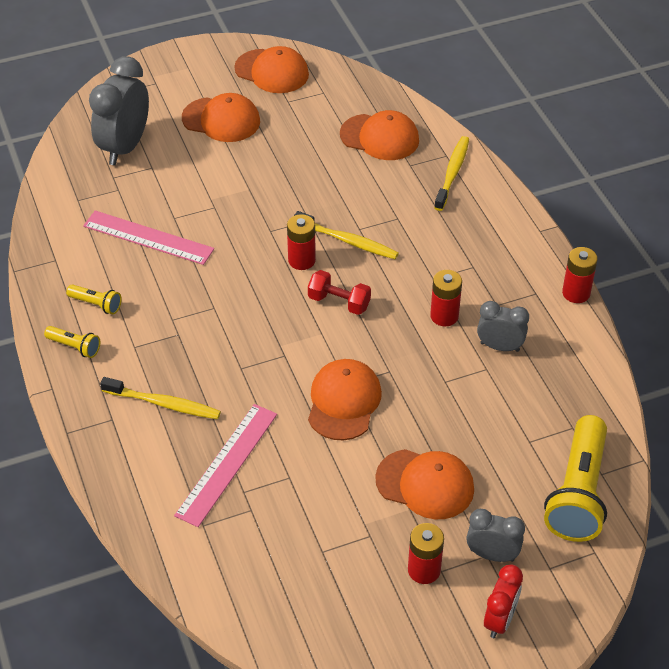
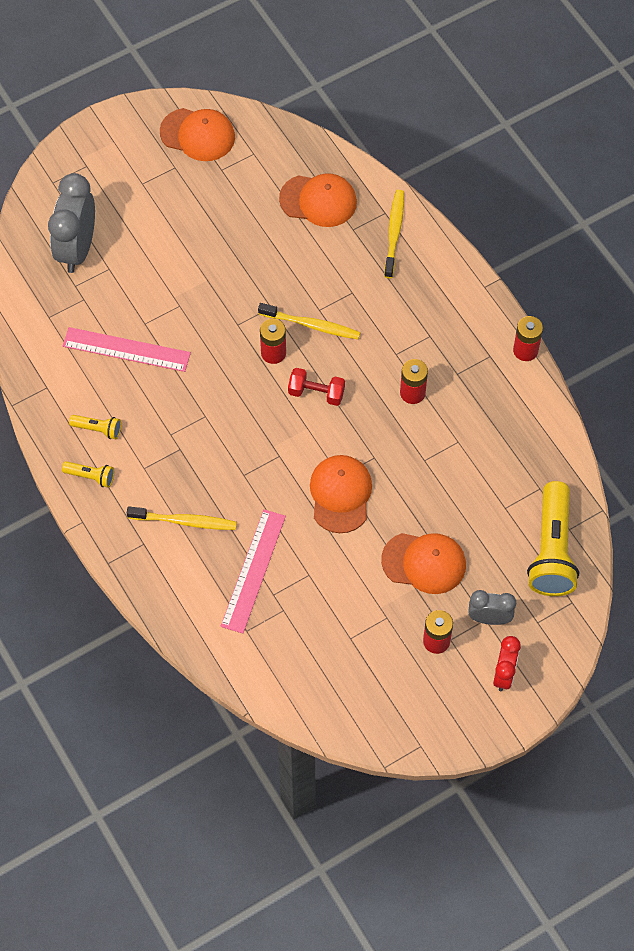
camera: 10 degrees left, 15 degrees up
orange cap [182,93,260,142] -> none
grey clock [477,301,529,352] -> none

